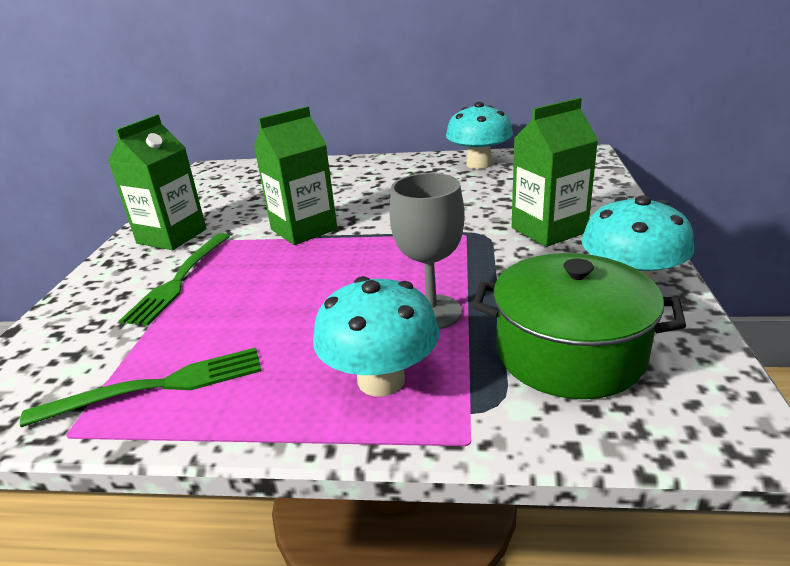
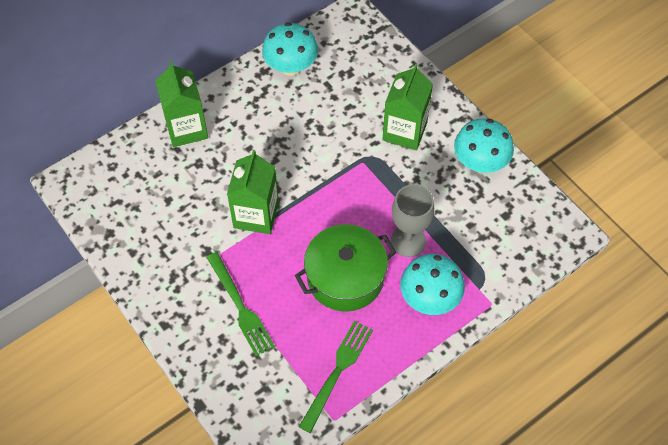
camera: 45 degrees left, 30 degrees up
green carton [108,114,206,250] -> green carton moved to [155,61,208,147]
green pot [472,253,686,399] -> green pot moved to [295,224,396,312]

